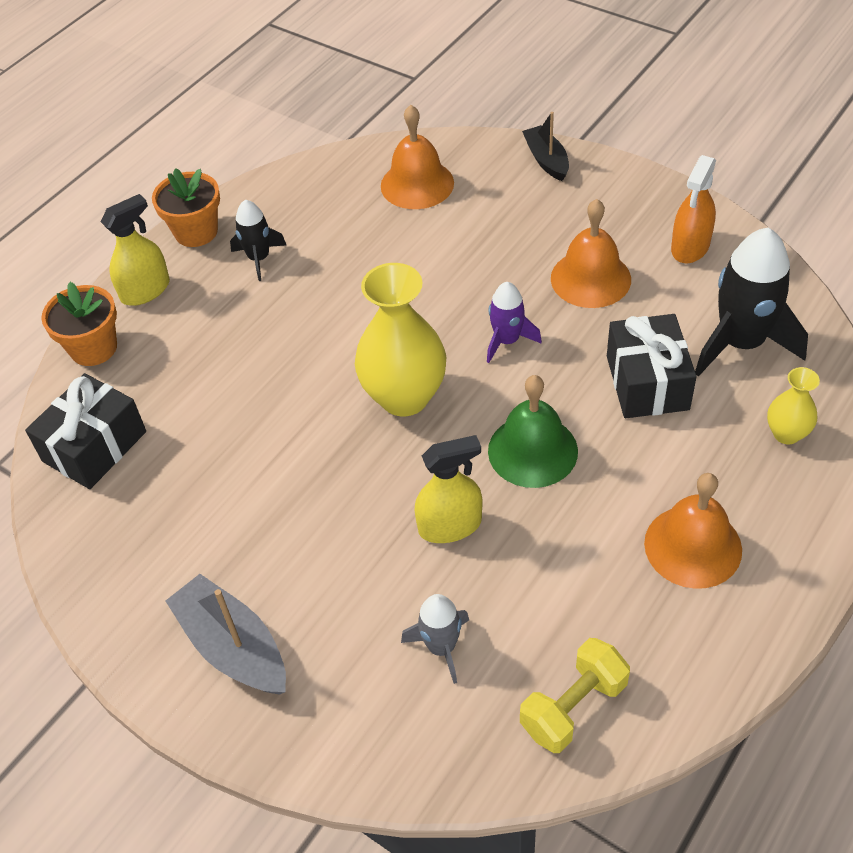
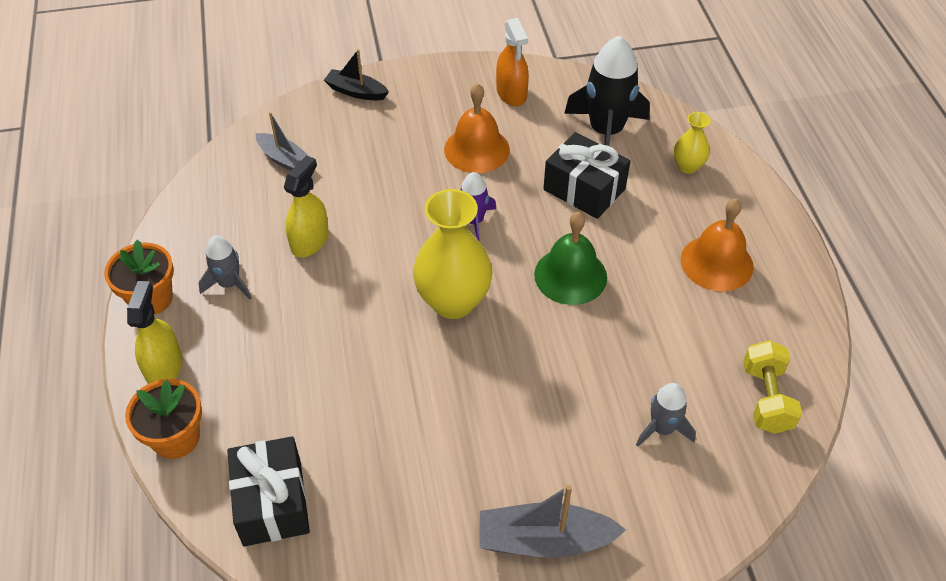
camera: 50 degrees left, 0 degrees up
black rocket [230,200,286,281] -> grey rocket [198,236,252,299]
orange bell [381,105,454,209] -> grey boat [255,112,310,171]
yellow spray bottle [414,435,482,543] -> yellow spray bottle moved to [283,156,329,258]

